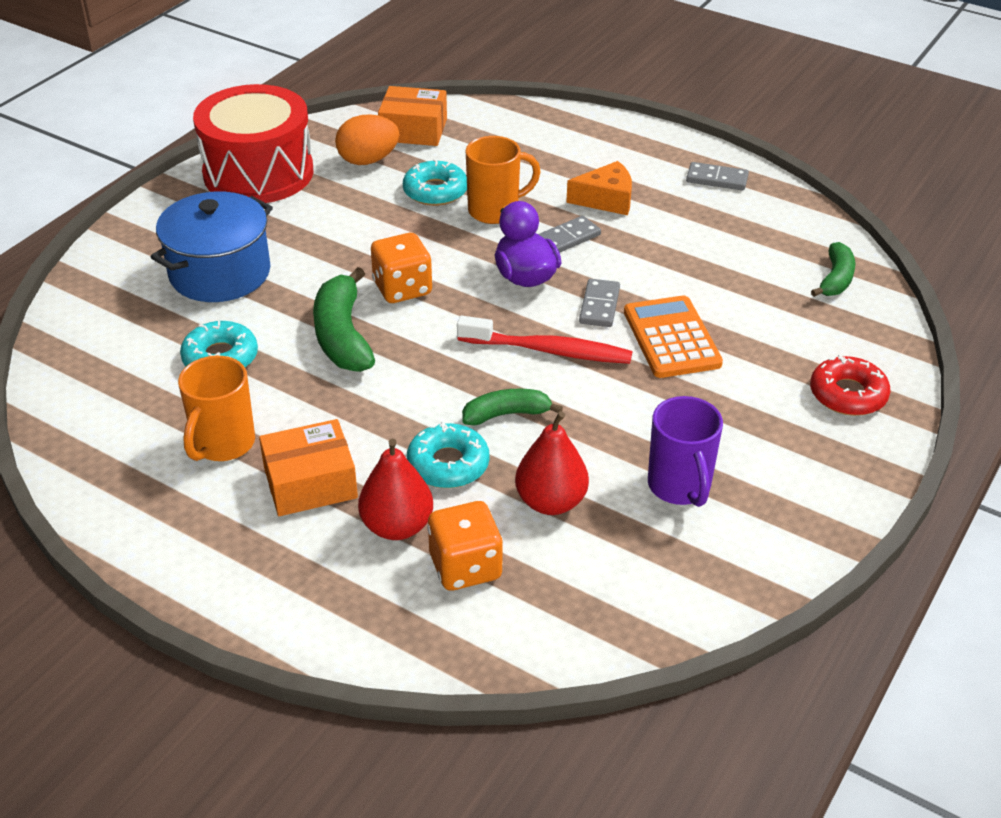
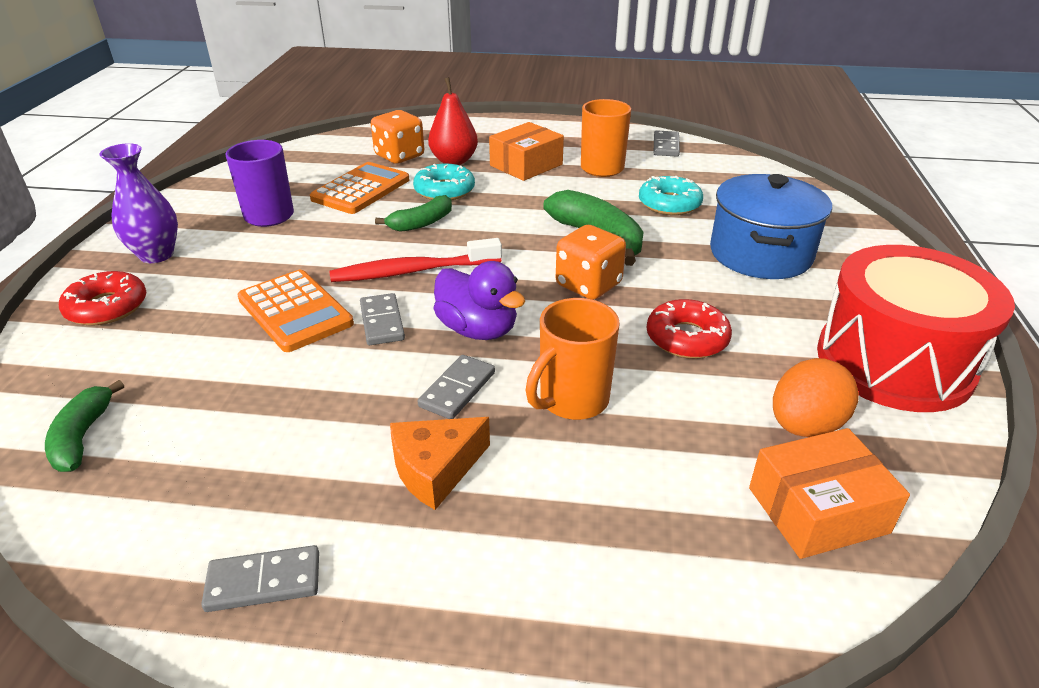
camera: 155 degrees right, 5 degrees down
turquoise donut [403,159,467,206] -> none
red pear [515,411,589,515] -> orange calculator [310,162,409,214]
none -> purple vase [99,143,178,263]
none -> red donut [647,299,732,359]
none -> grey domino [654,130,680,157]

